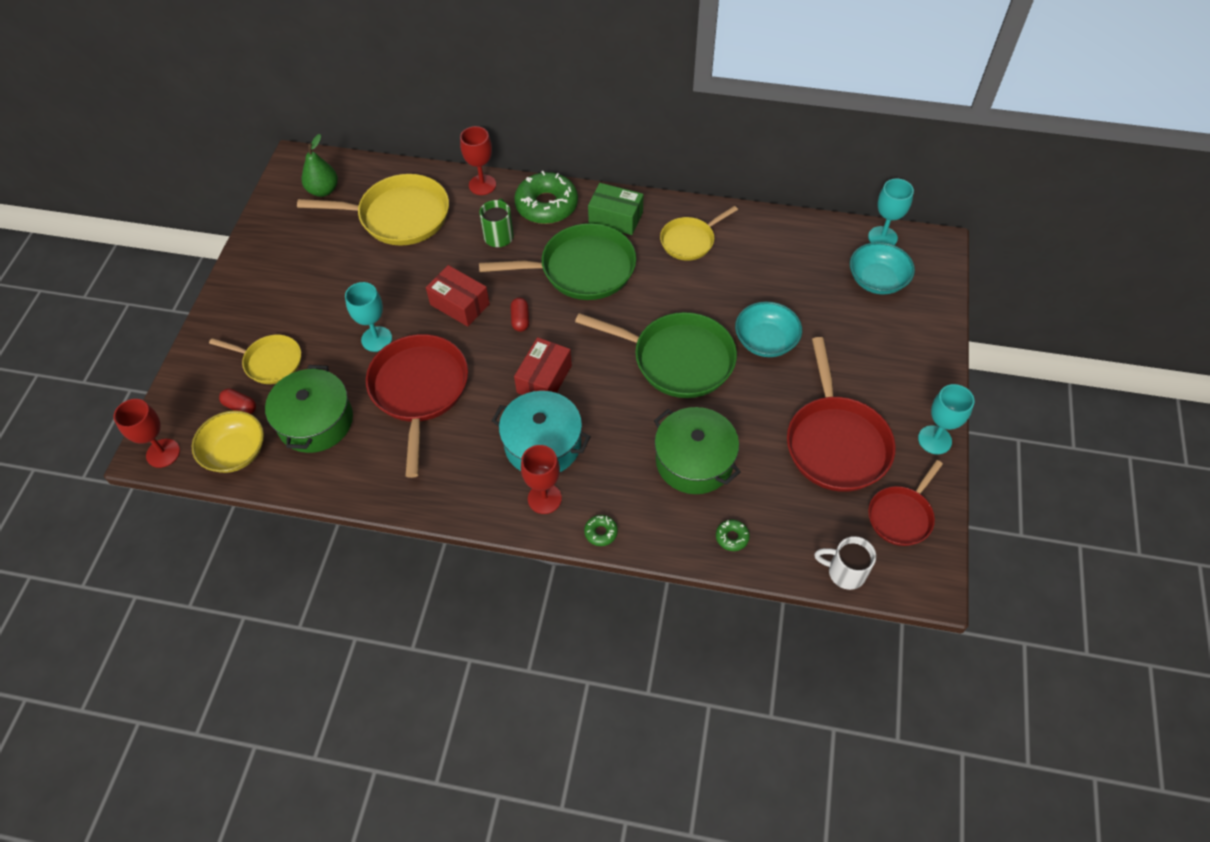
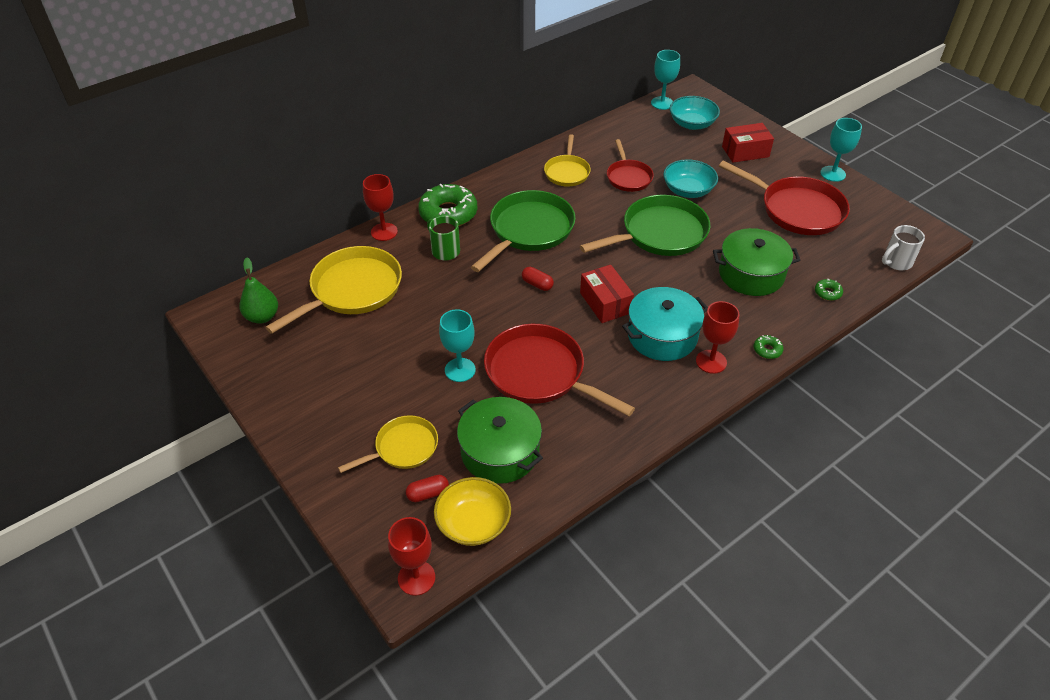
camera: 50 degrees left, 10 degrees down
red box [426,265,490,327] -> red box moved to [722,123,774,163]
green box [588,183,644,235] -> none
red pan [868,460,943,546] -> red pan moved to [607,139,654,192]

